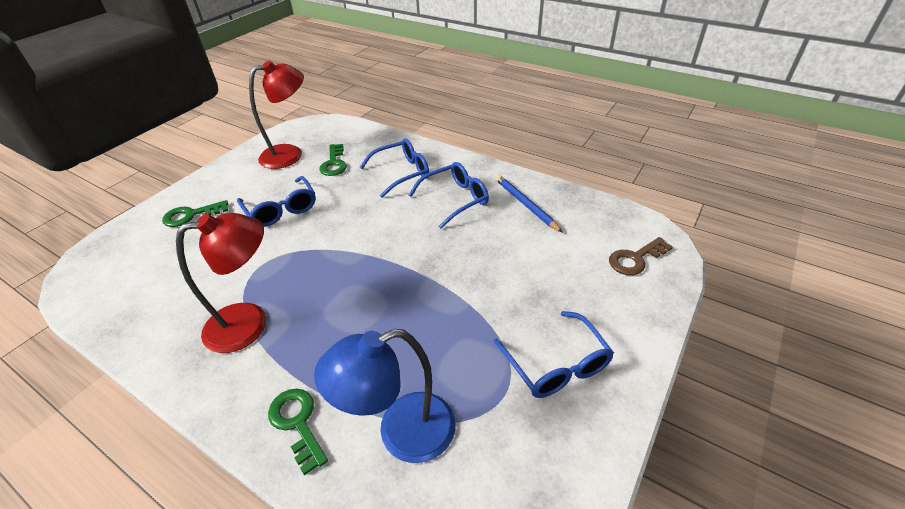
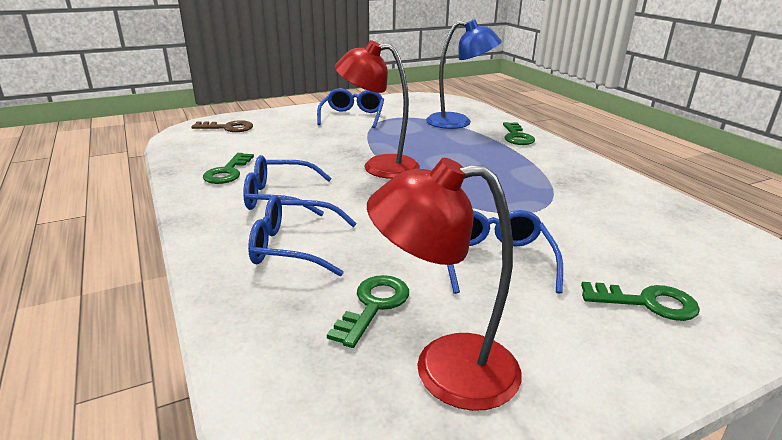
camera: 150 degrees left, 15 degrees down
red lamp [176,213,266,353] -> red lamp moved to [335,40,420,179]
blue pencil [495,175,563,233] -> green key [203,153,254,184]

